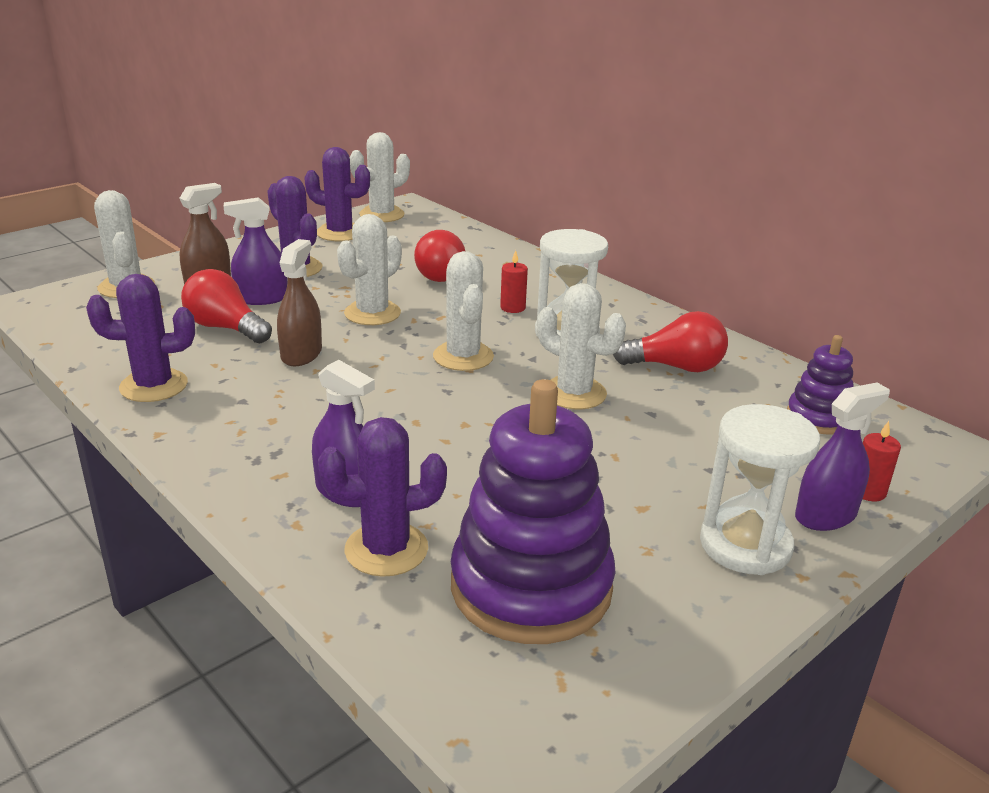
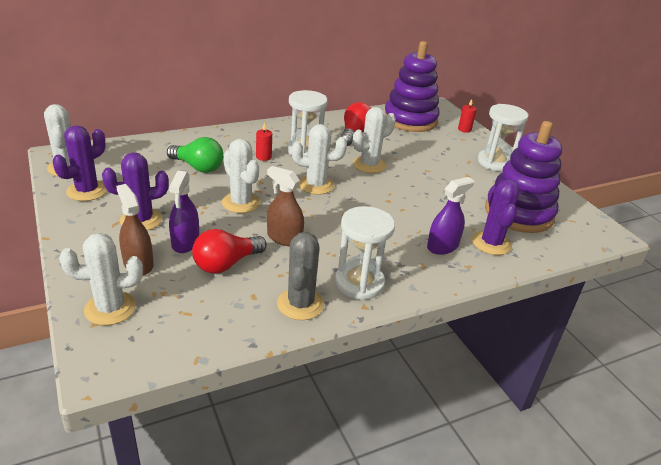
camera: 75 degrees left, 5 degrees up
purple cactus [86,274,195,402] -> grey cactus [277,232,324,320]
red light bulb [414,230,465,282] -> green light bulb [167,137,223,173]
purple stacking toy [787,335,854,434] -> purple stacking toy [385,41,440,132], size x1.96
purple spray bottle [795,383,890,531] -> none
none -> white hourglass [335,206,395,300]

